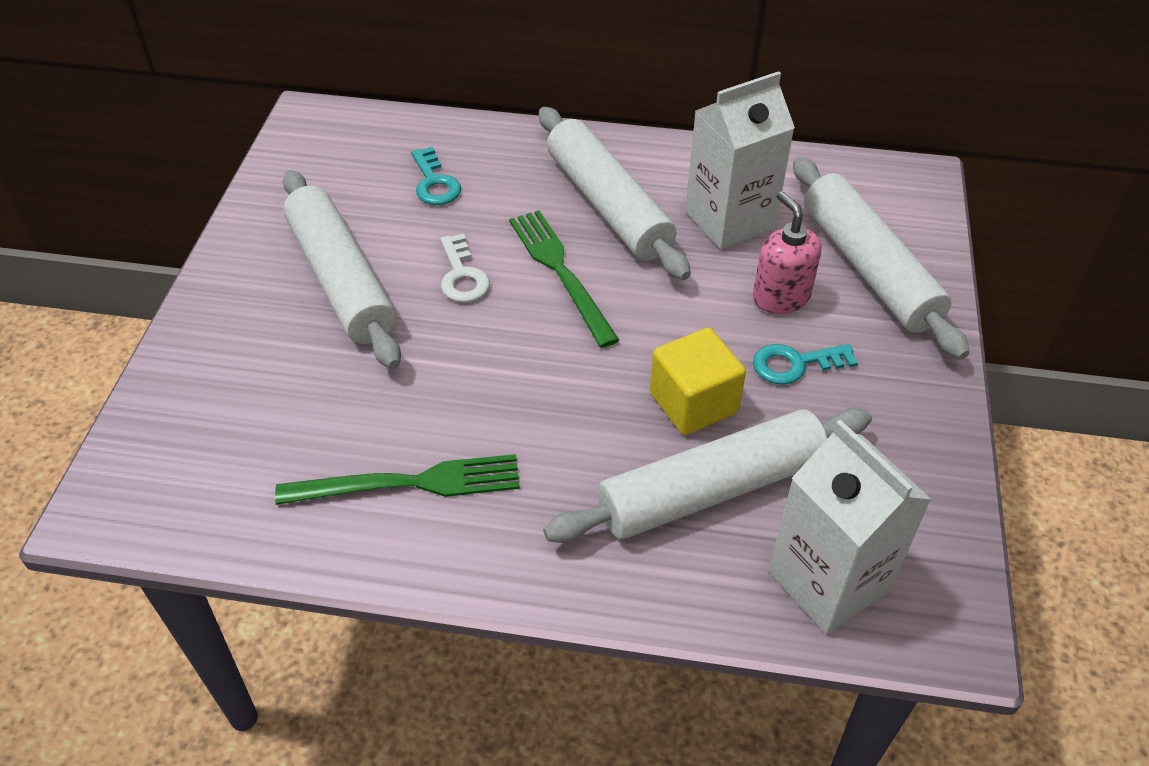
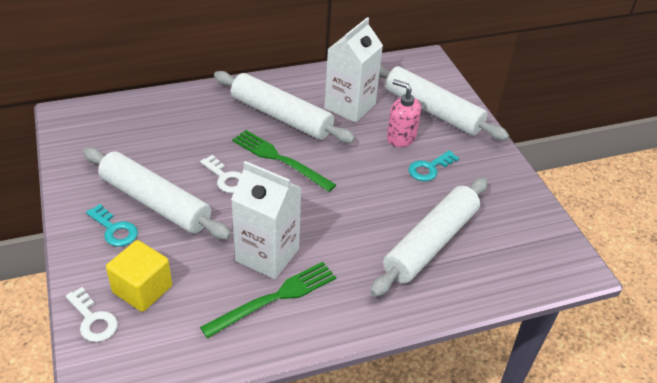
camera: 30 degrees left, 5 degrees down
turquoise key [411,147,461,205] -> turquoise key moved to [86,204,138,247]
yellow cube [650,328,746,435] -> yellow cube moved to [106,240,172,312]
white carton [768,420,932,634] -> white carton moved to [231,161,302,279]
none -> white key [66,287,118,342]

